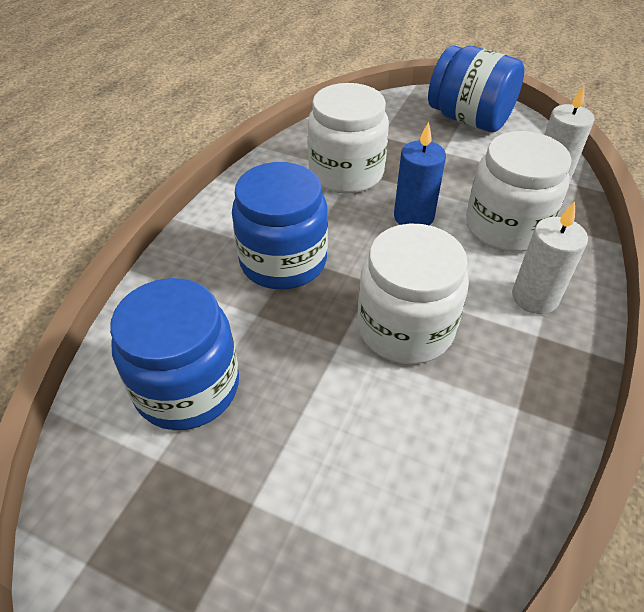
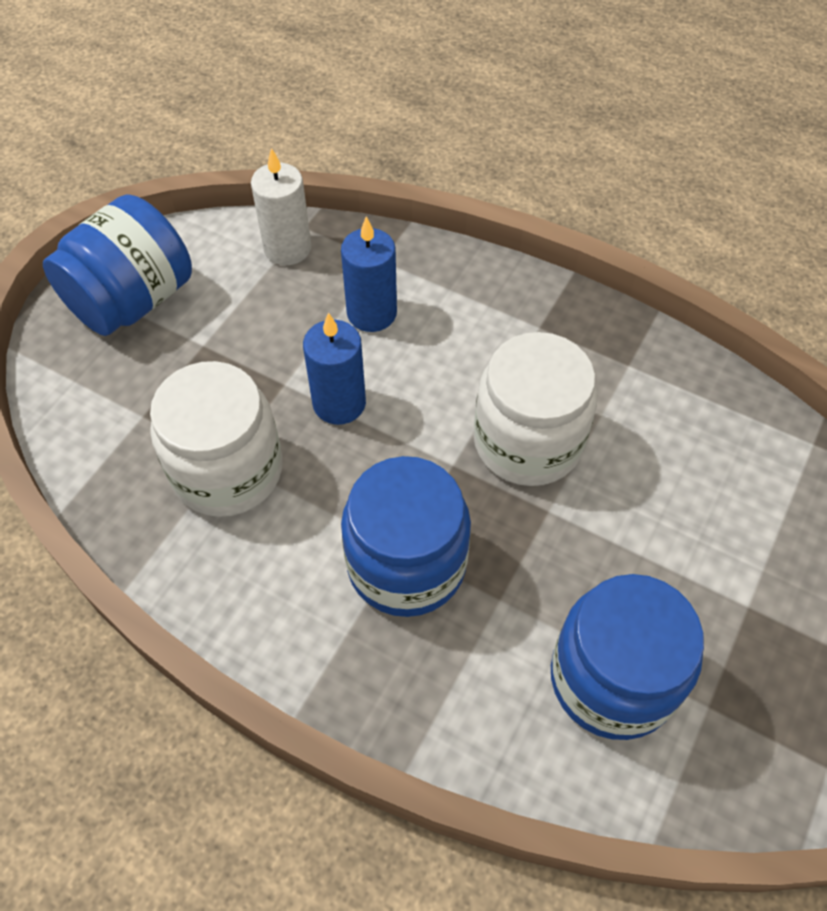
camera: 85 degrees left, 10 degrees up
white jar [466,131,572,252] -> blue candle [341,216,397,332]
white candle [512,202,588,314] -> none

